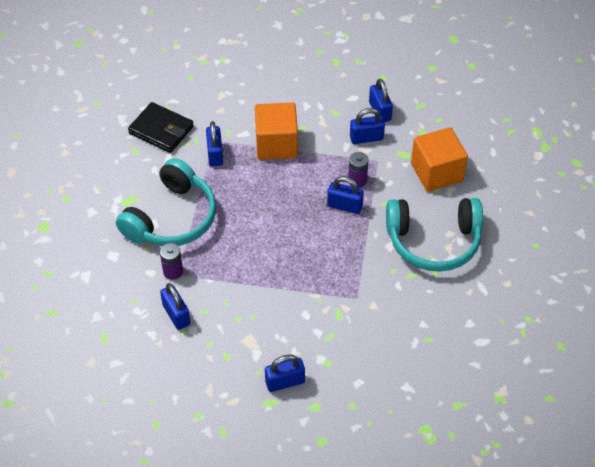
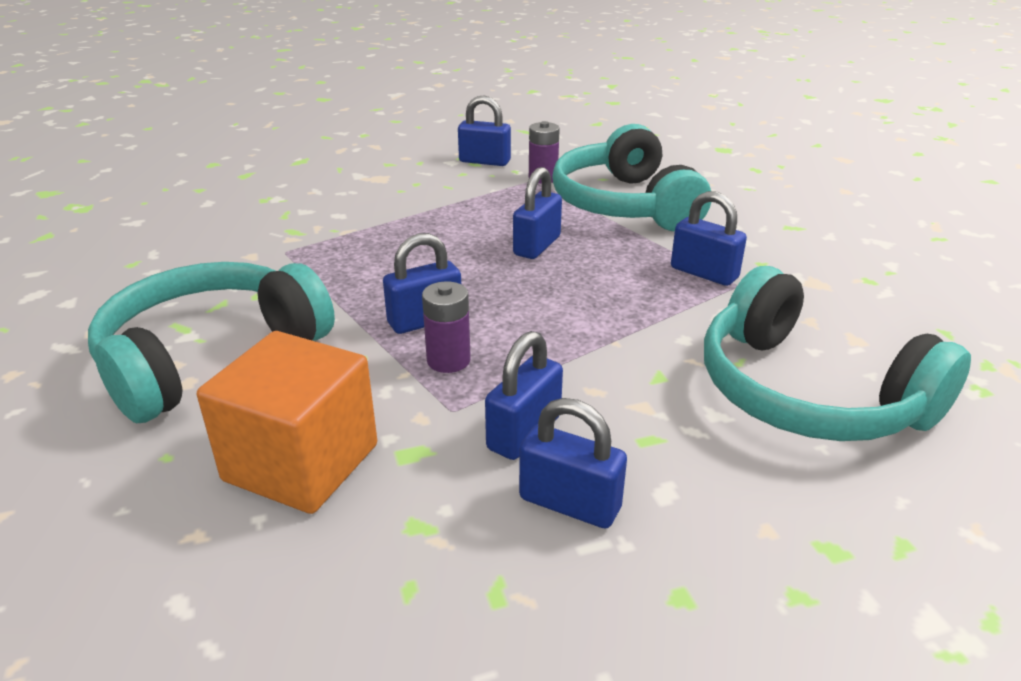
camera: 135 degrees right, 20 degrees down
black wallet [128,102,194,153] -> none
orange cube [255,103,298,160] -> none
blue padlock [265,355,305,392] -> blue padlock moved to [513,167,562,259]
none -> turquoise headphones [704,266,971,441]

